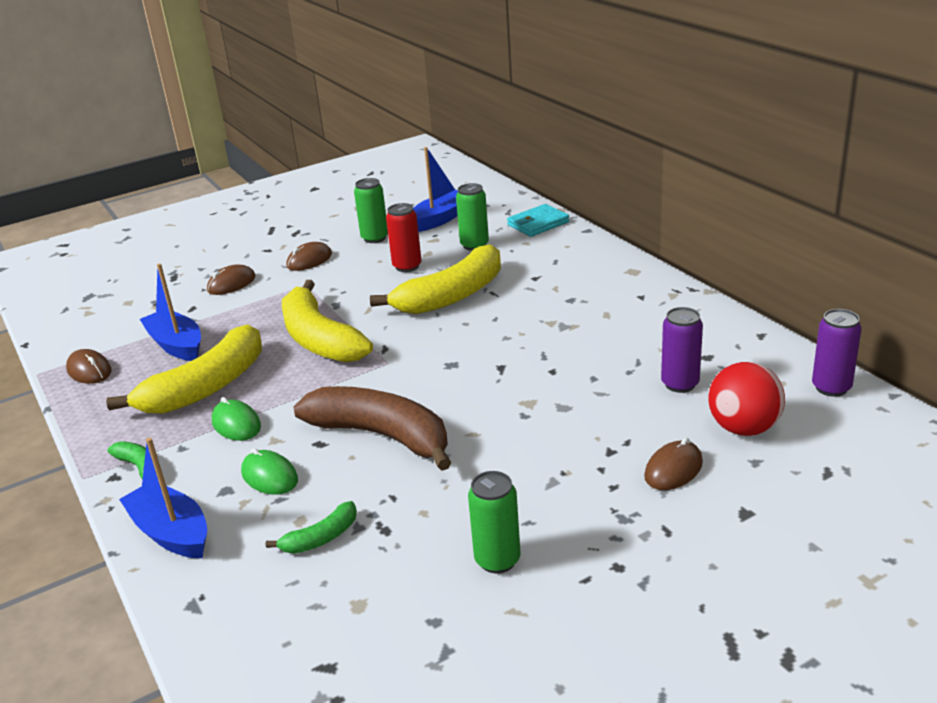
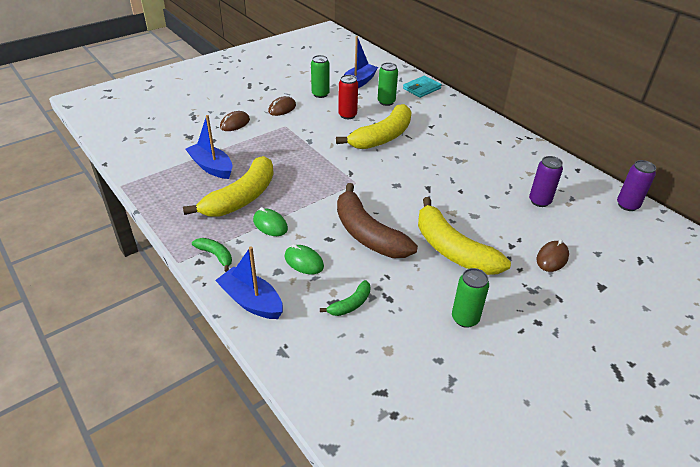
camera: 10 degrees left, 10 degrees up
brown mouse [66,349,112,384] -> none
yellow banana [282,280,373,362] -> yellow banana moved to [418,197,511,275]
brown banana [293,386,451,471] -> brown banana turned 150 degrees counterclockwise [337,183,418,258]
red ball [708,362,785,436] -> none

